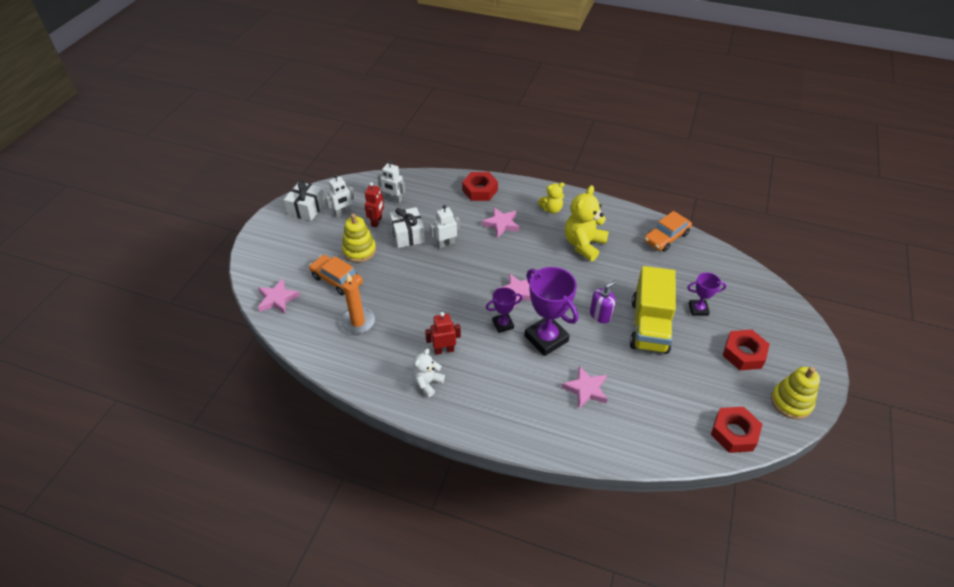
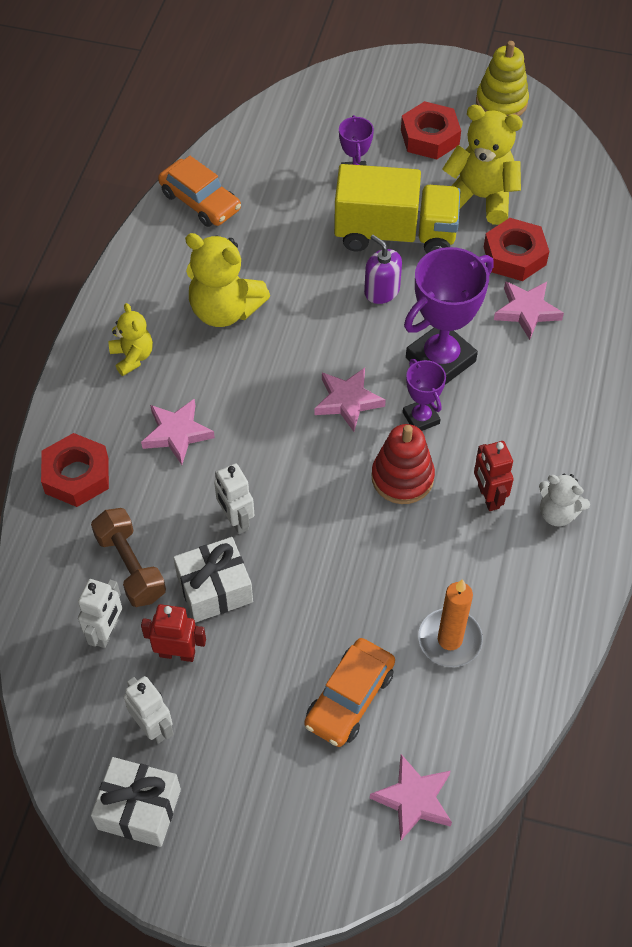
camera: 95 degrees left, 10 degrees up
yellow stacking toy [342,214,376,262] -> none
red nut [711,407,762,453] -> red nut moved to [484,218,549,281]
none -> brown dumbbell [91,508,166,607]
none -> red stacking toy [371,424,435,504]
none -> yellow teddy bear [442,105,523,225]

